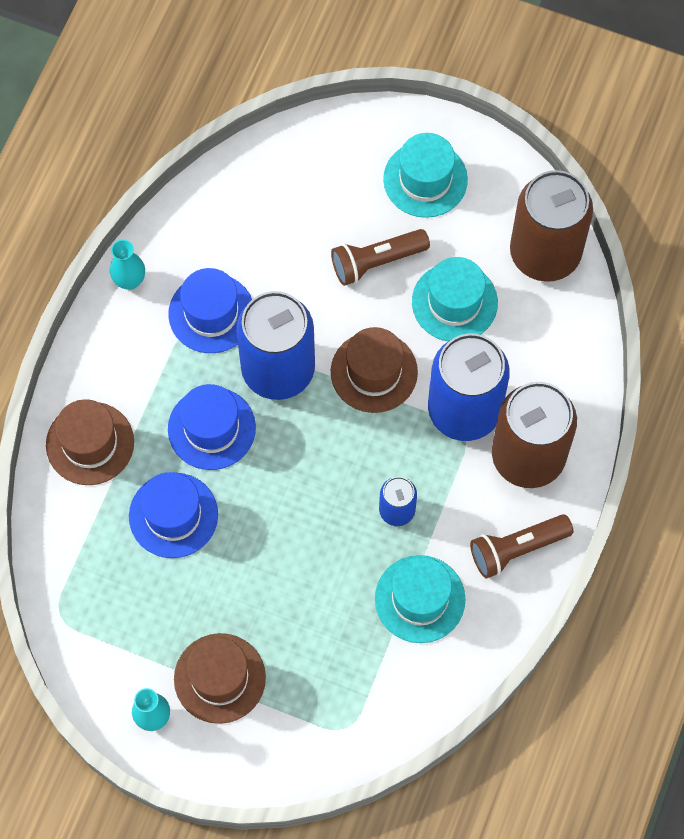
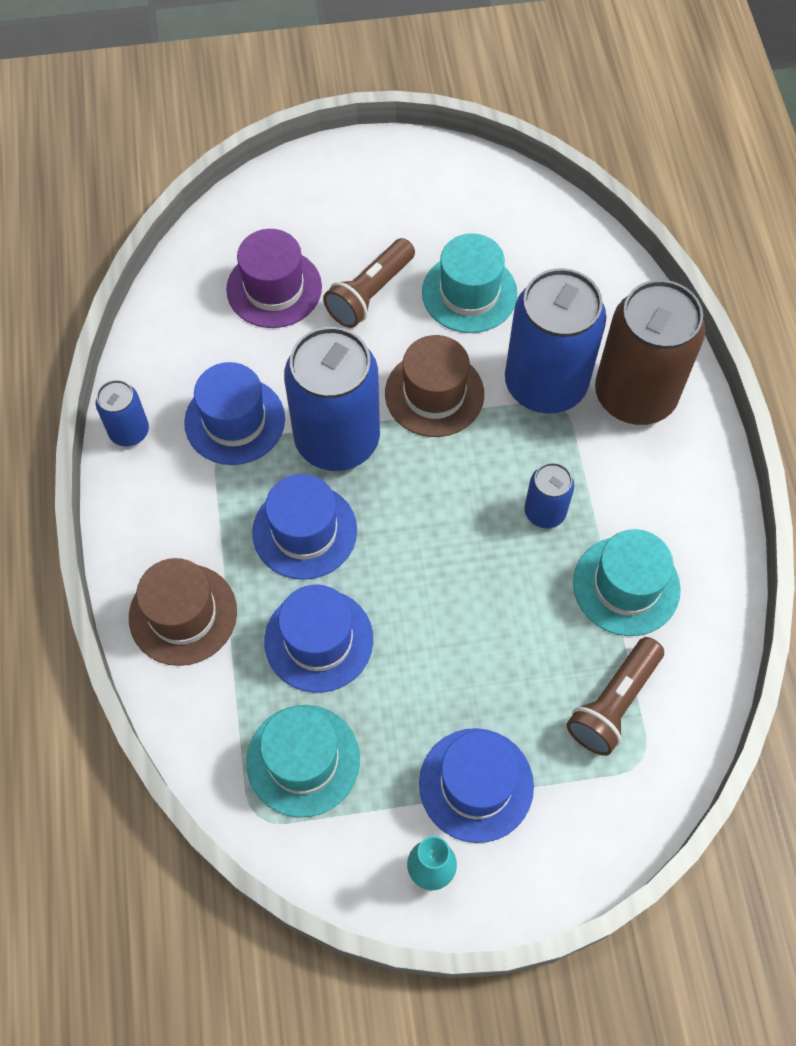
camera: 30 degrees left, 5 degrees down
turquoise vase [110,240,145,290] -> blue can [96,380,149,446]
brown hat [174,633,266,724] -> blue hat [419,728,534,843]
turquoise hat [383,133,468,218] -> turquoise hat moved to [246,705,360,818]
brown flashlight [470,514,573,578] -> brown flashlight moved to [566,637,664,756]
brown can [510,170,593,282] -> none
none -> purple hat [226,229,322,328]

